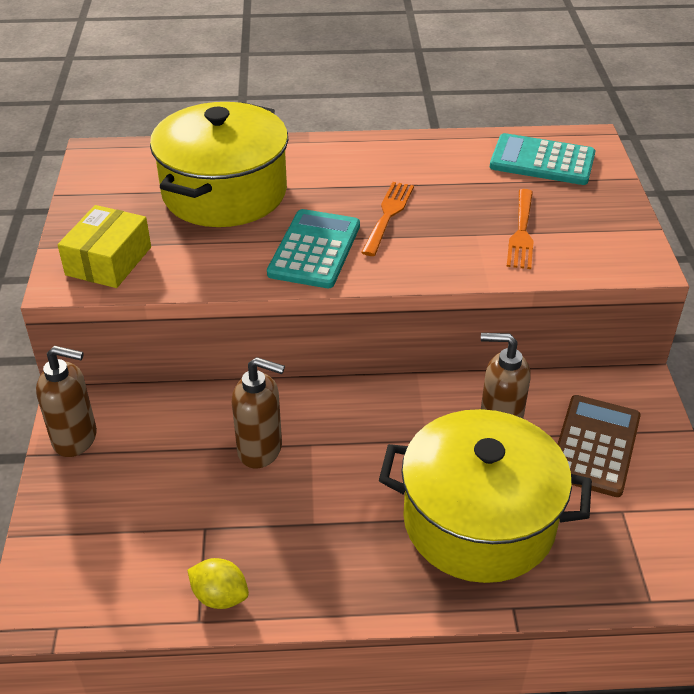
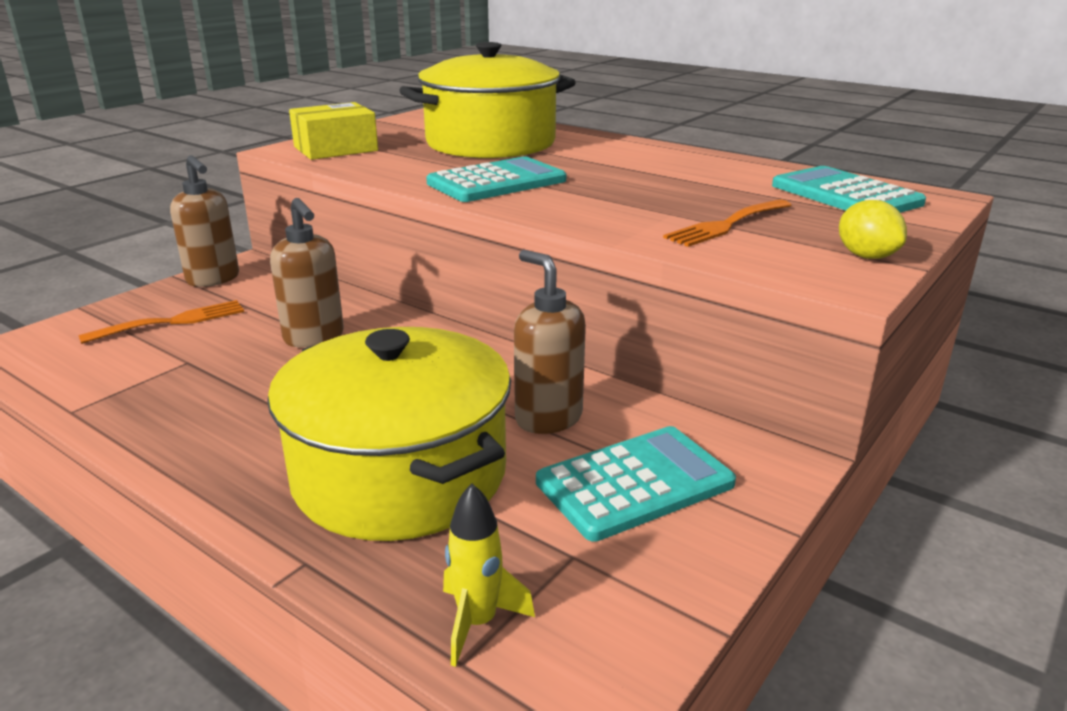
camera: 40 degrees right, 15 degrees down
yellow lemon [187,558,249,609] -> yellow lemon moved to [839,200,907,259]
orange fork [361,182,414,256] -> orange fork moved to [79,300,244,344]
brown calculator [558,395,641,497] -> turquoise calculator [536,426,736,542]
none -> yellow rocket [443,483,535,667]

